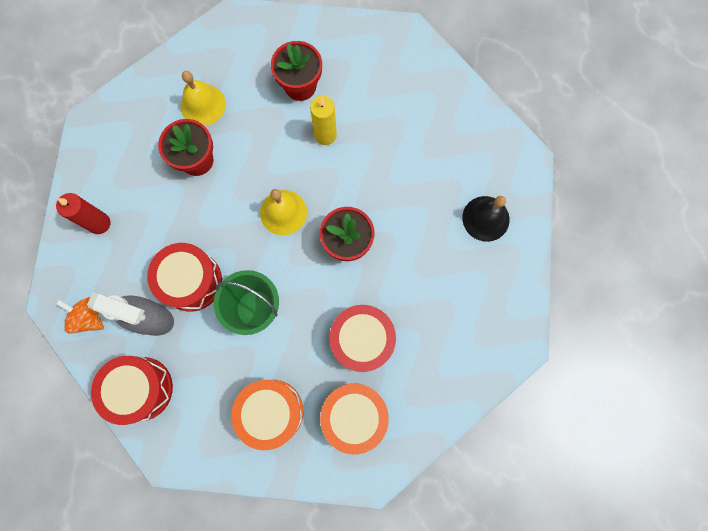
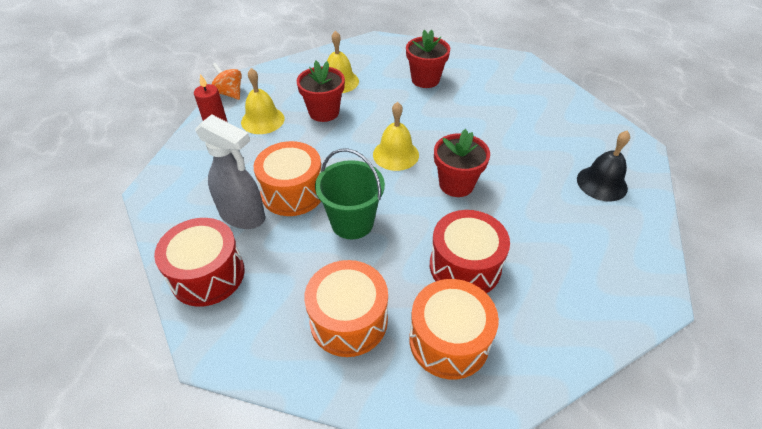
camera: 10 degrees right, 30 degrees down
orange spinning top [56,297,104,334] -> orange spinning top moved to [211,63,242,100]
red drum [147,243,222,312] -> orange drum [254,141,321,216]
yellow candle [310,96,337,145] -> none
none -> yellow bell [241,68,285,134]

